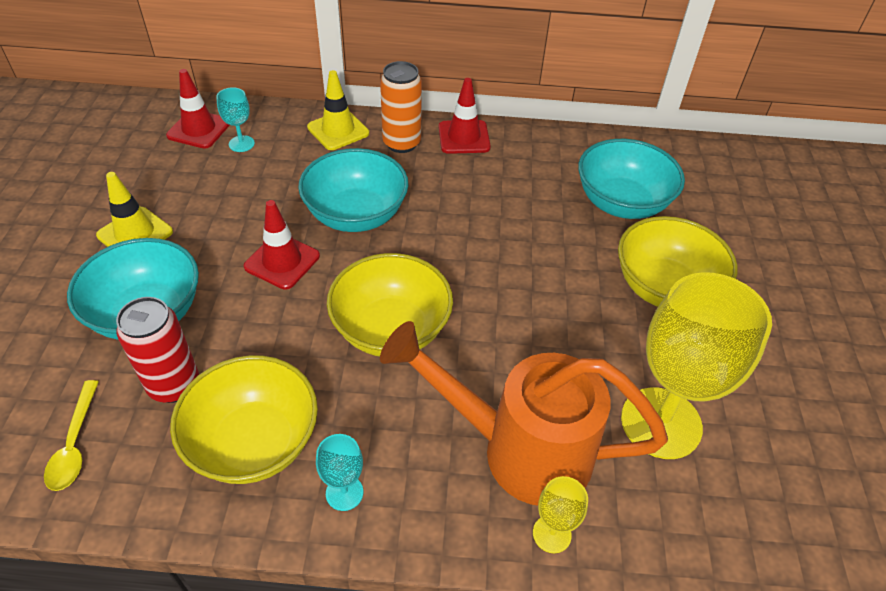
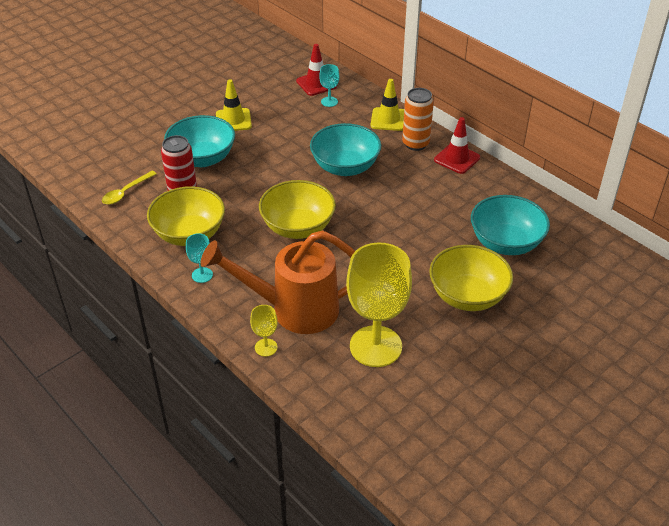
camera: 45 degrees right, 5 degrees down
red traffic cone [244,200,320,290] -> none
orange watering can [380,321,668,506] -> orange watering can turned 60 degrees counterclockwise [200,230,355,334]

